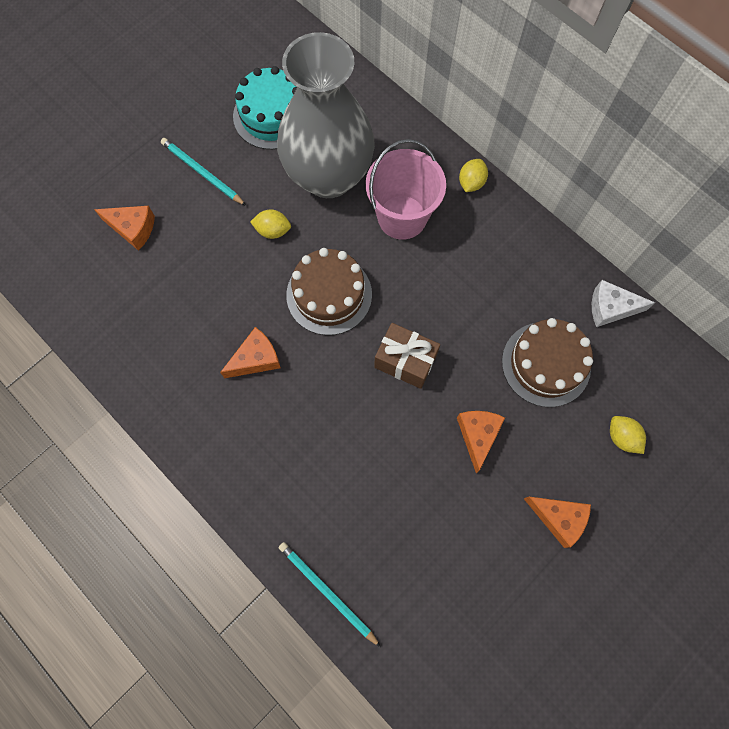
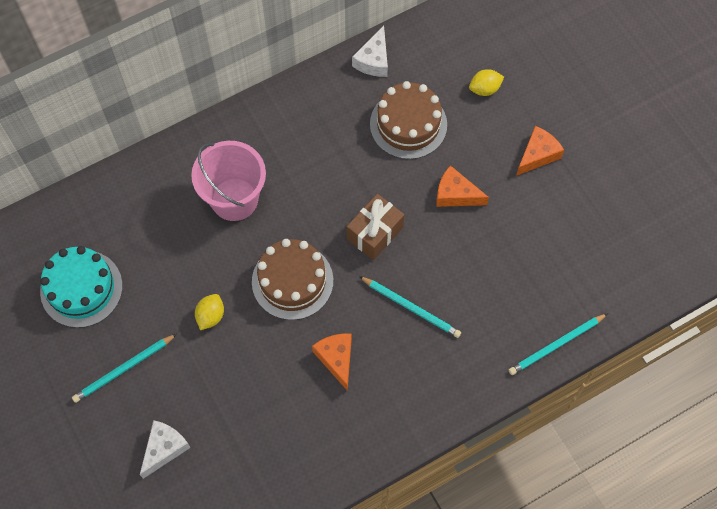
camera: 75 degrees left, 5 degrees down
orange cheese [94,206,155,251] -> white cheese [140,420,191,479]
grey vase [277,32,375,198] -> none
yellow lemon [459,159,488,192] -> none
none -> turquoise pencil [359,276,461,338]

